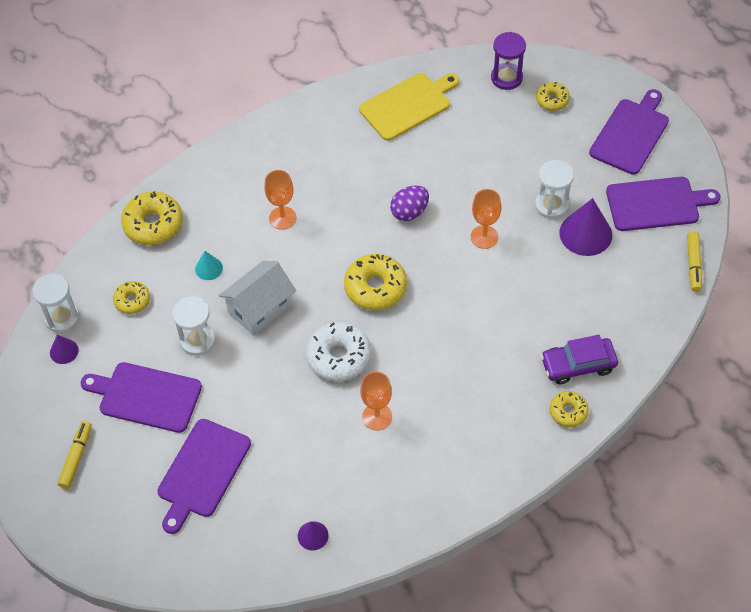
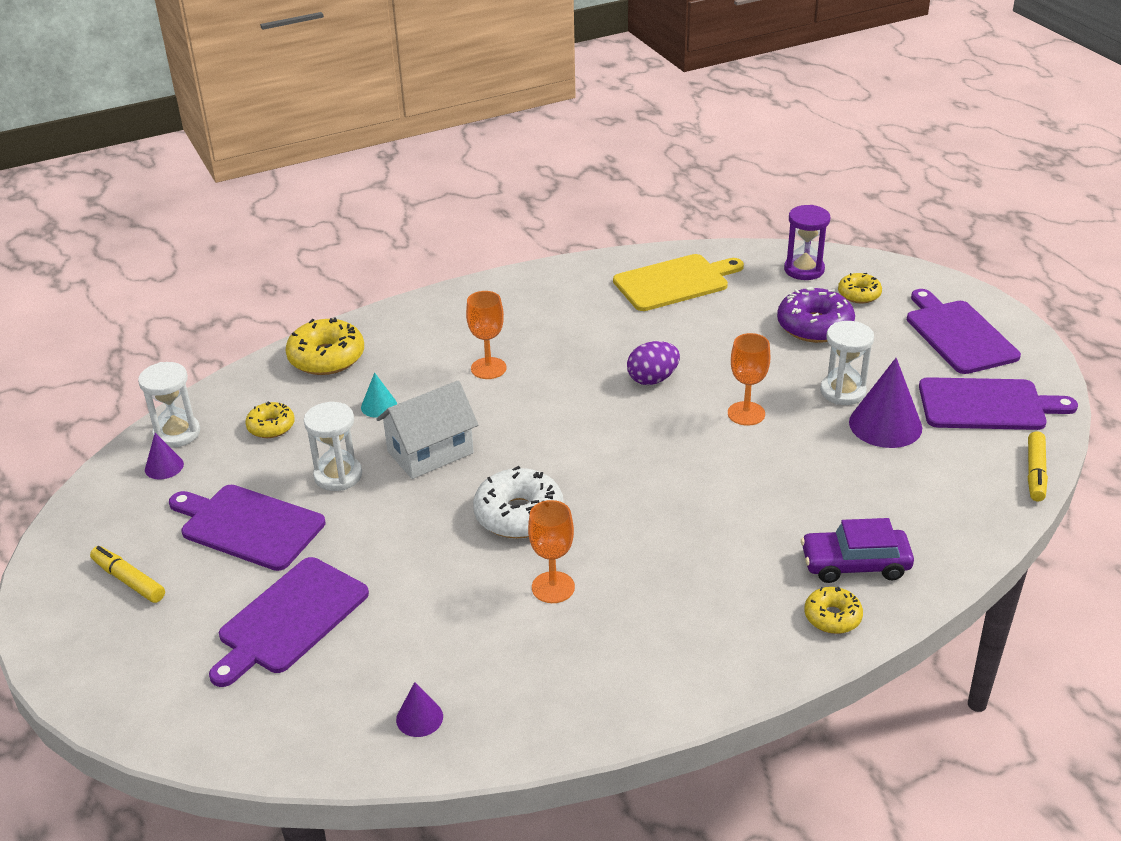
camera: 10 degrees right, 20 degrees down
yellow marker [58,421,92,489] -> yellow marker turned 75 degrees counterclockwise [90,546,165,603]
yellow donut [344,254,407,310] -> none
purple cutting board [589,89,669,175] -> purple cutting board turned 60 degrees counterclockwise [907,289,1021,374]
none -> purple donut [777,287,855,343]

